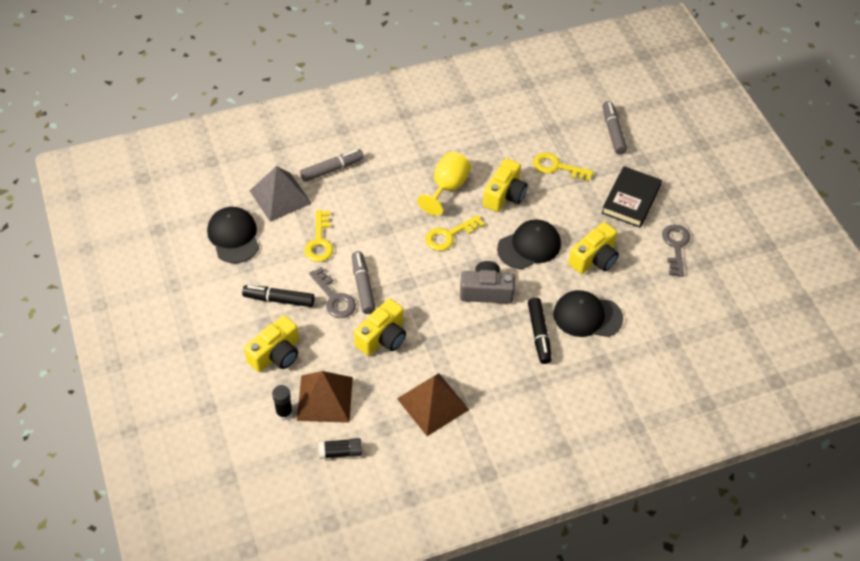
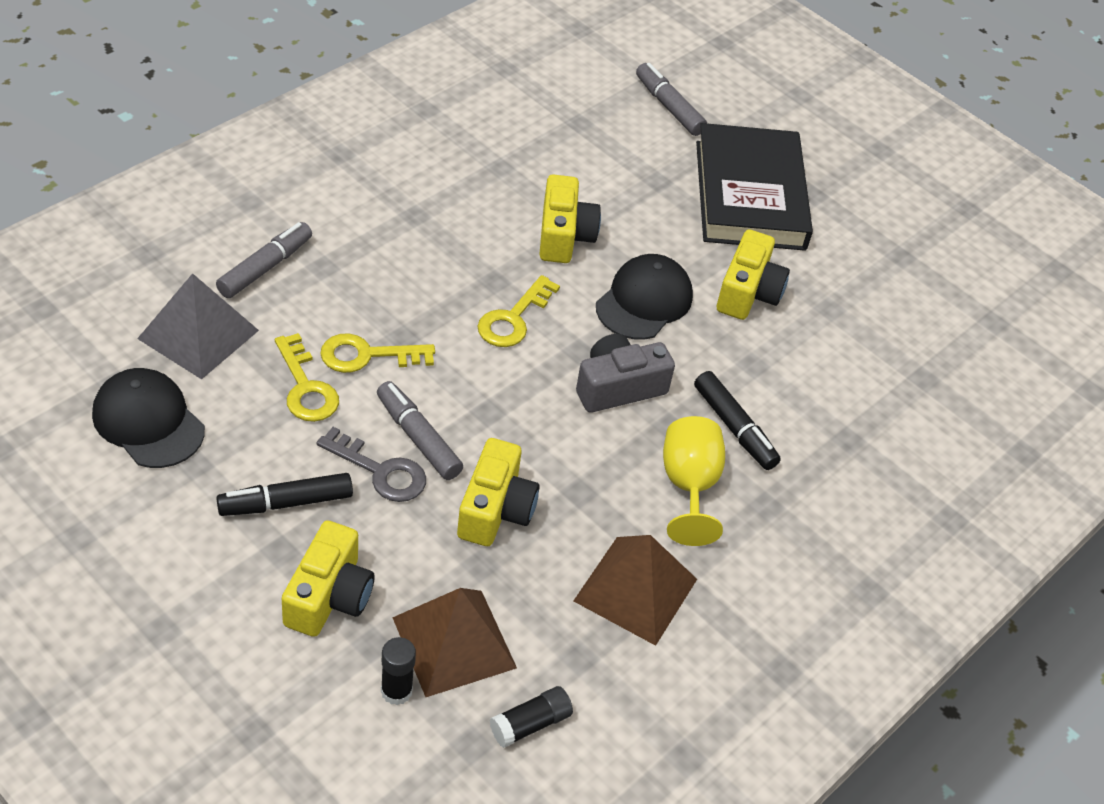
camera: 30 degrees left, 5 degrees down
yellow goblet [417,152,471,216] -> yellow goblet moved to [663,416,725,546]
yellow key [533,152,594,181] -> yellow key moved to [320,333,435,373]
black cap [553,290,623,337] -> none
black book [602,166,662,228] -> black book [696,123,813,251], size x1.54
grey key [662,225,690,277] -> none

